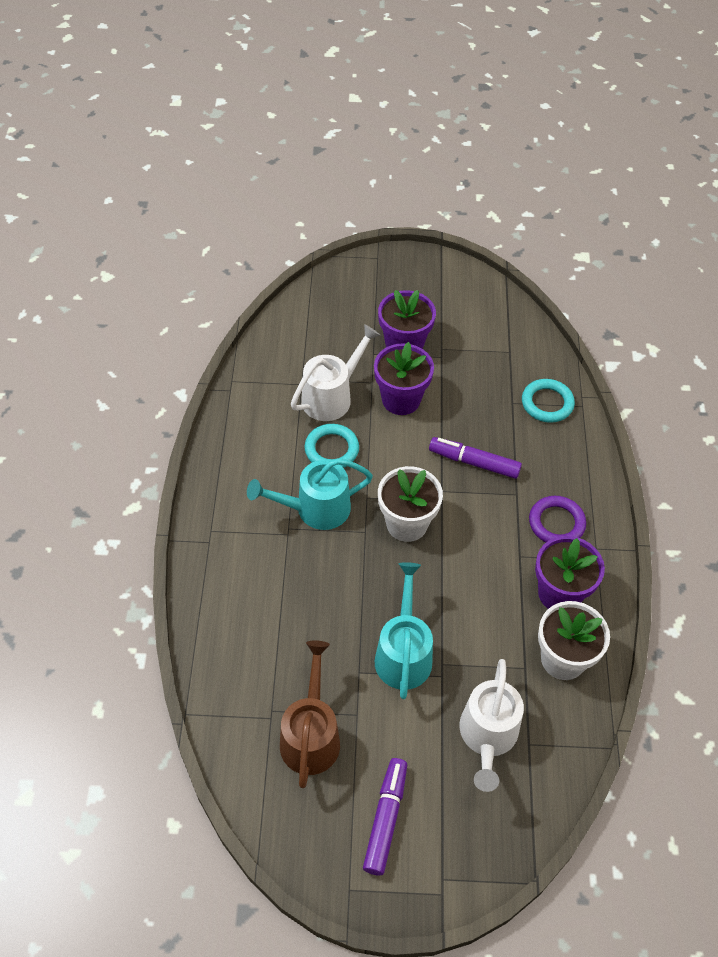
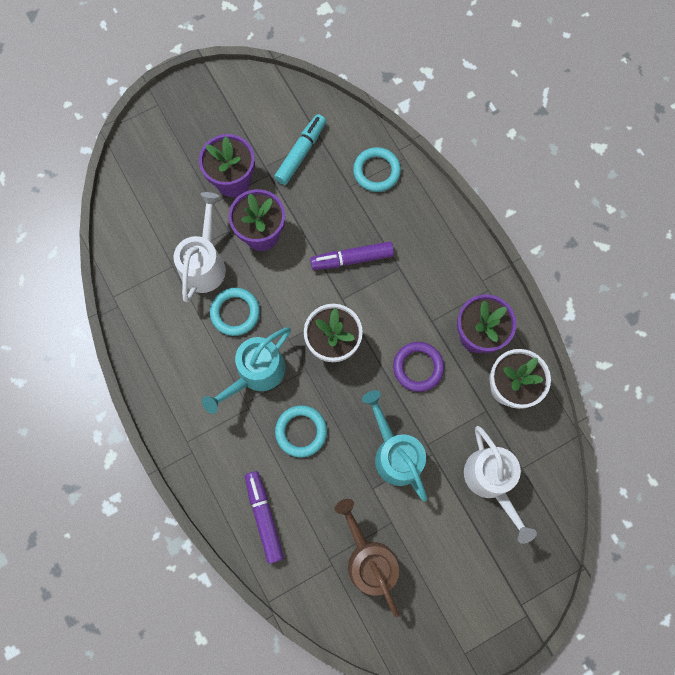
camera: 30 degrees left, 20 degrees up
purple marker [363,758,407,876] -> purple marker moved to [245,471,284,564]
purple ring [529,496,586,542] -> purple ring moved to [393,342,444,392]
none -> turquoise marker [274,114,326,185]
none -> turquoise ring [275,405,327,457]

